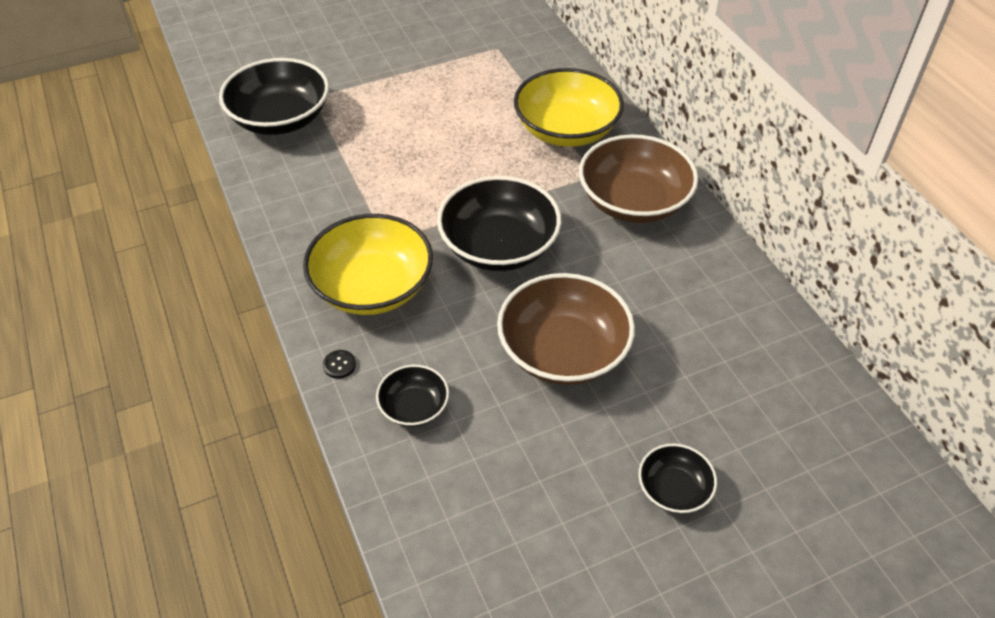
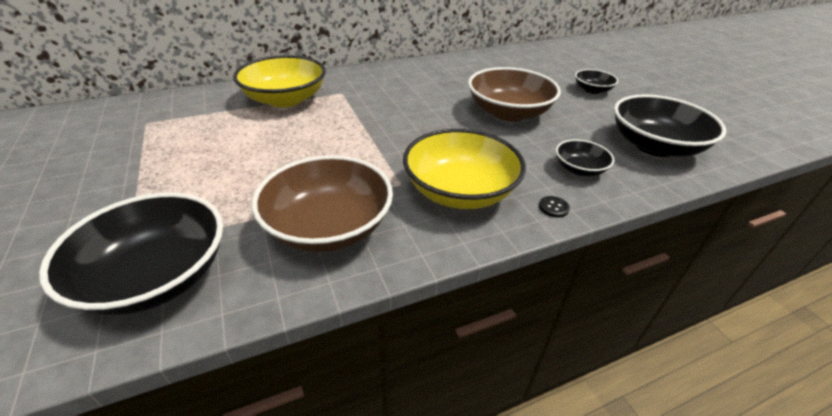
camera: 90 degrees left, 10 degrees down
black bowl [437,176,561,271] -> black bowl moved to [614,94,726,157]
brown bowl [579,134,698,223] -> brown bowl moved to [252,155,393,252]

